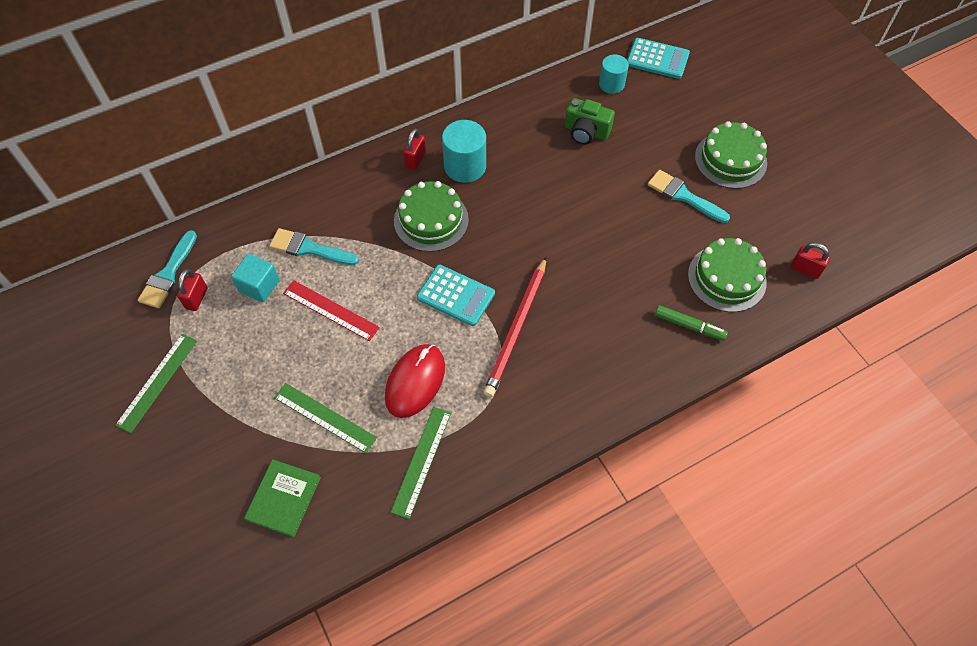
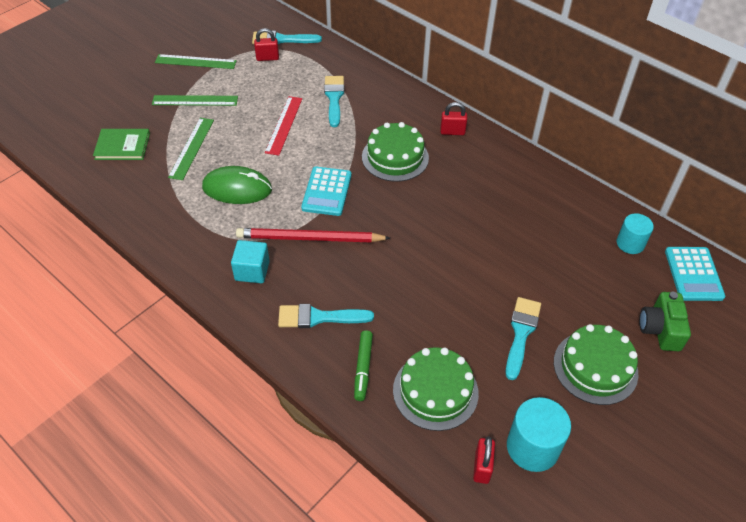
camera: 70 degrees right, 10 degrees down
turquoise cube [231,254,280,302] -> turquoise cube moved to [231,240,270,283]
red mouse [385,344,445,418] -> green mouse [202,166,272,204]
green ruler [391,407,451,519] -> green ruler moved to [152,95,238,106]
turquoise cylinder [442,120,486,183] -> turquoise cylinder moved to [507,397,571,472]
green camera [565,98,615,145] -> green camera moved to [639,292,691,351]
none -> turquoise brush [278,304,374,328]

